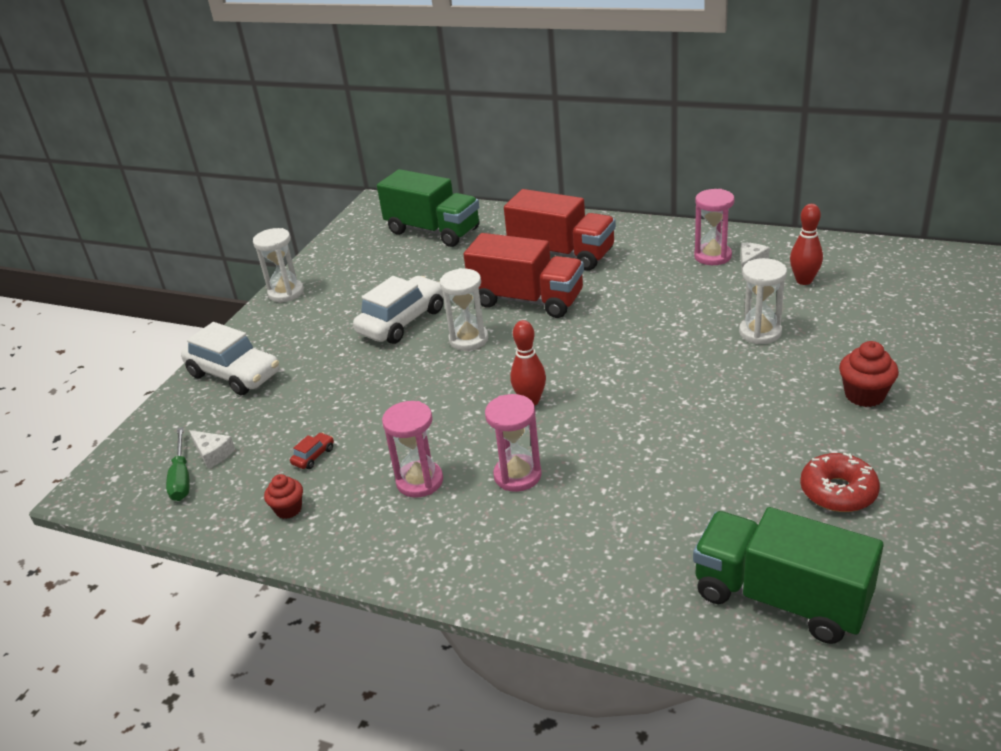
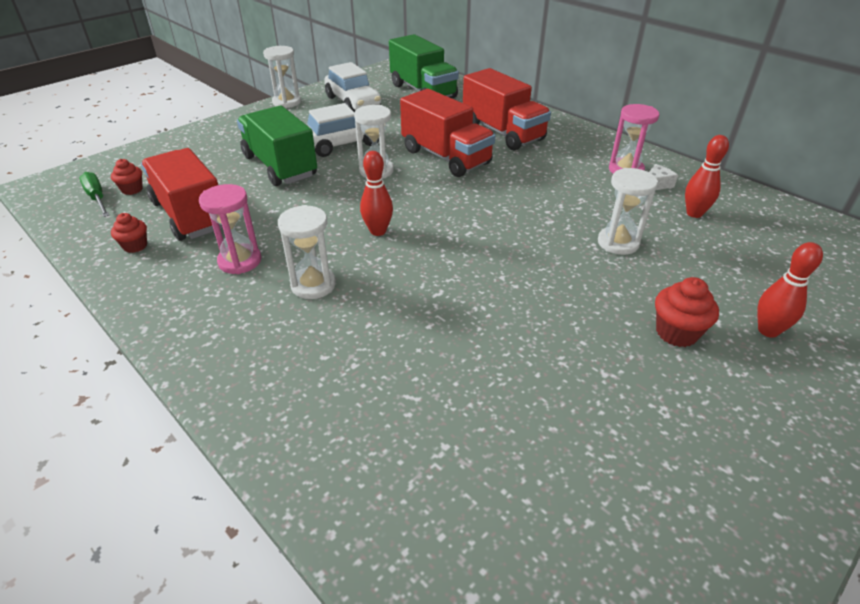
camera: 20 degrees right, 5 degrees up
green screwdriver [166,427,190,501] -> green screwdriver turned 135 degrees clockwise [79,172,109,217]
white car [181,322,279,395] -> white car moved to [324,62,381,112]
white cheese [189,430,235,469] -> red cupcake [111,159,143,195]
red car [290,432,334,469] -> red truck [141,148,223,241]
pink hourglass [485,394,542,492] -> white hourglass [278,205,336,299]
green truck [693,507,883,644] -> green truck moved to [237,106,317,186]
red donut [800,453,880,512] -> none
none -> red bowling pin [757,242,823,338]

